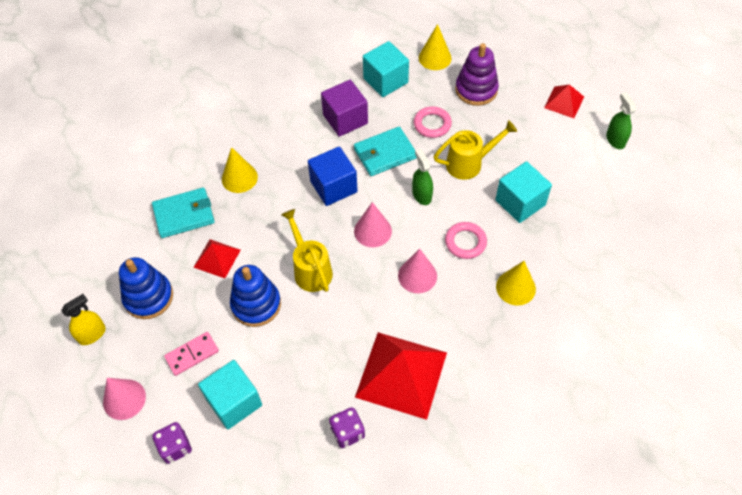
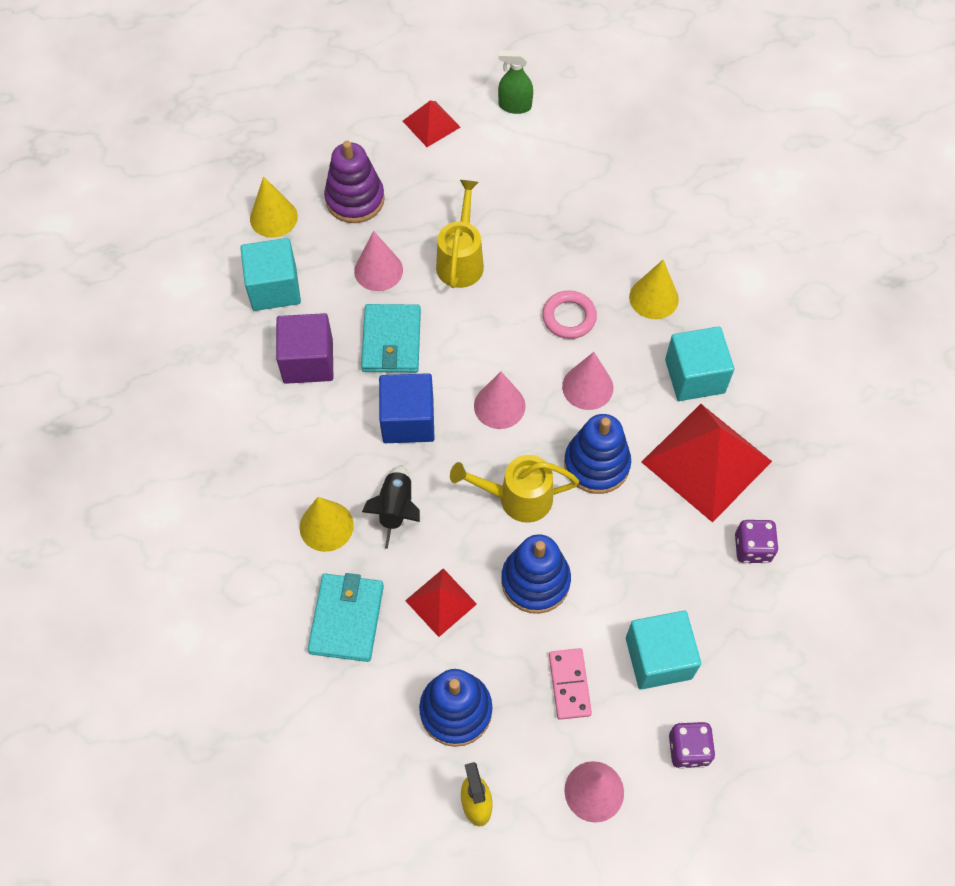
camera: 65 degrees left, 5 degrees up
green spray bottle [412,149,433,205] -> none
pink ring [413,106,452,138] -> pink cone [354,231,403,291]
turquoise cube [495,161,552,223] -> turquoise cube moved to [665,326,734,401]
none -> black rocket [362,465,420,549]
none -> blue stacking toy [564,414,631,494]

